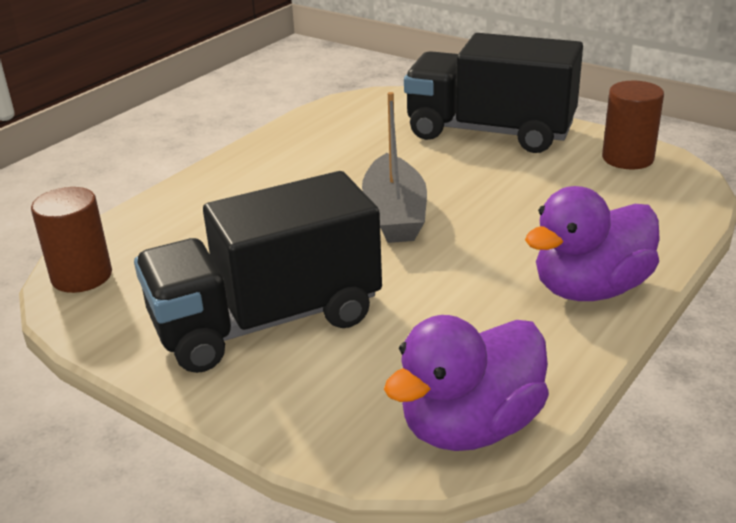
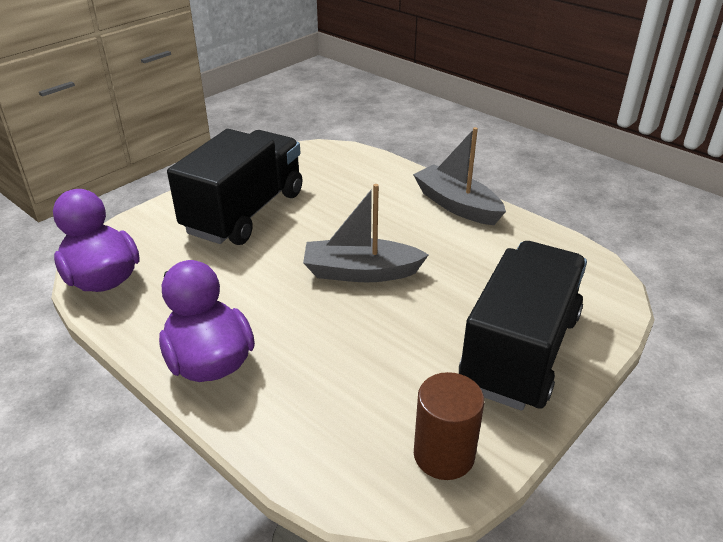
camera: 95 degrees right, 5 degrees up
brown cylinder [31,187,112,293] -> none
black truck [134,171,382,373] -> black truck turned 45 degrees clockwise [167,129,302,245]
none -> grey boat [413,127,506,225]

